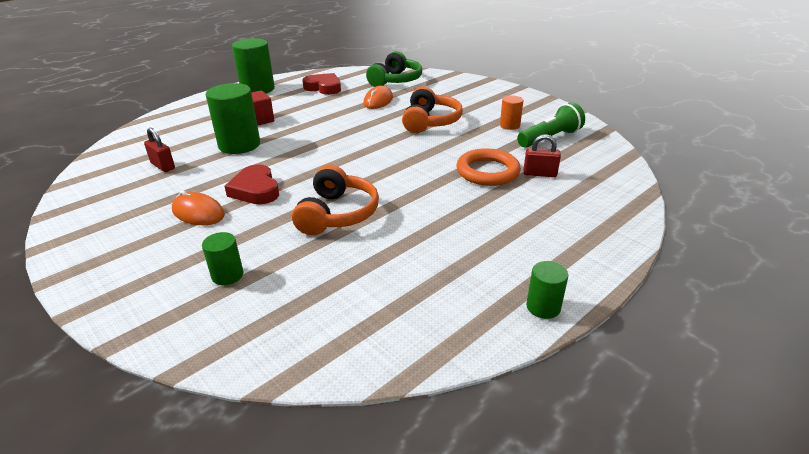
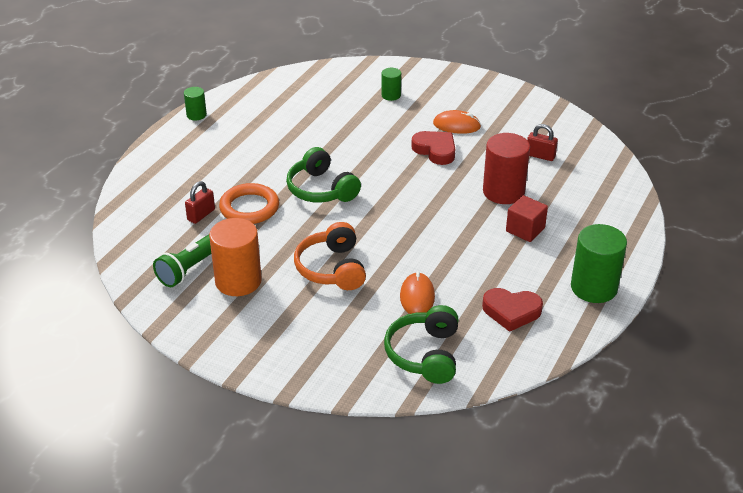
camera: 160 degrees right, 5 degrees up
green cylinder [206,83,260,154] -> red cylinder [483,133,530,204]
orange headphones [292,165,379,235] -> none
orange cylinder [500,95,523,130] -> orange cylinder [209,218,262,296], size x1.92
red padlock [524,134,561,177] -> red padlock turned 45 degrees counterclockwise [185,181,215,224]
none -> green headphones [286,147,361,203]

